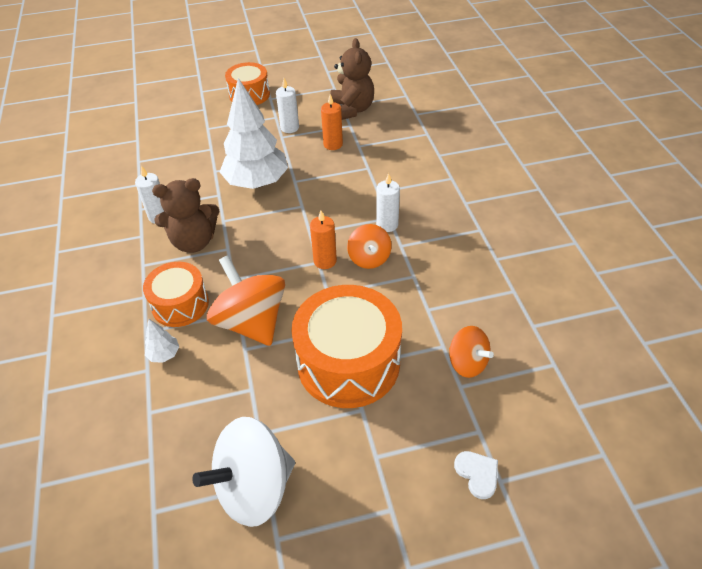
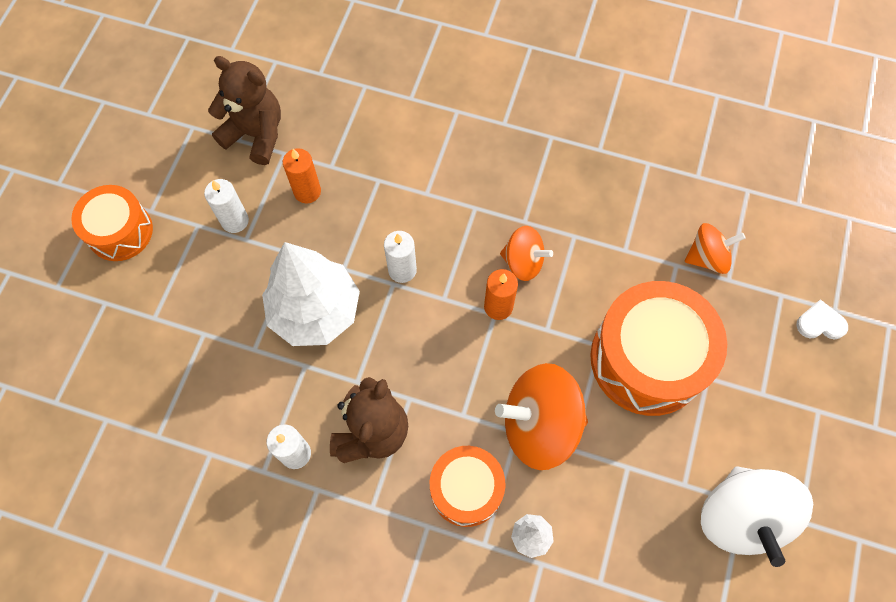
camera: 60 degrees left, 20 degrees up
white candle [376,173,400,232] -> white candle moved to [384,231,417,283]

